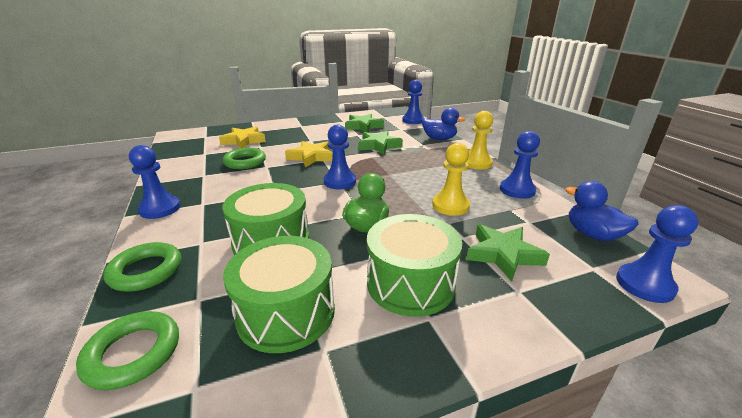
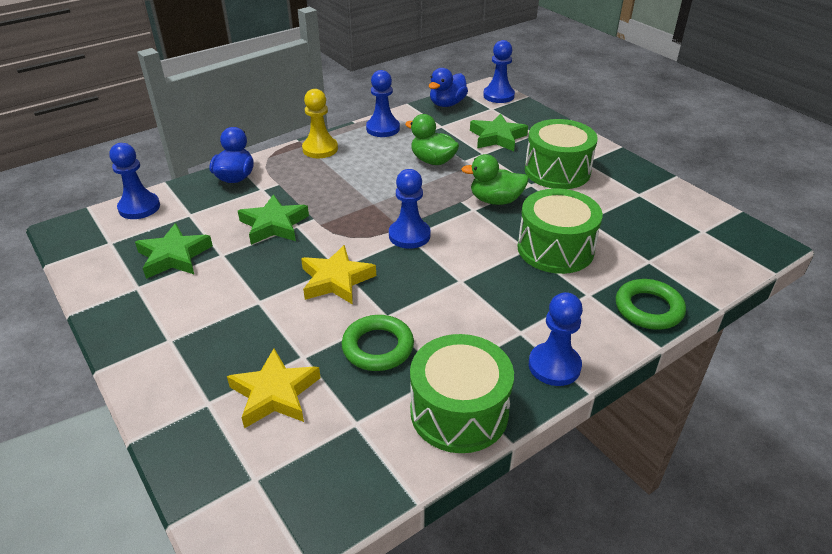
camera: 105 degrees left, 10 degrees up
green ring [76,311,179,390] -> none
green drum [223,236,335,353] -> green drum moved to [410,334,514,453]
yellow pawn [432,143,470,216] -> green duck [405,114,459,165]

